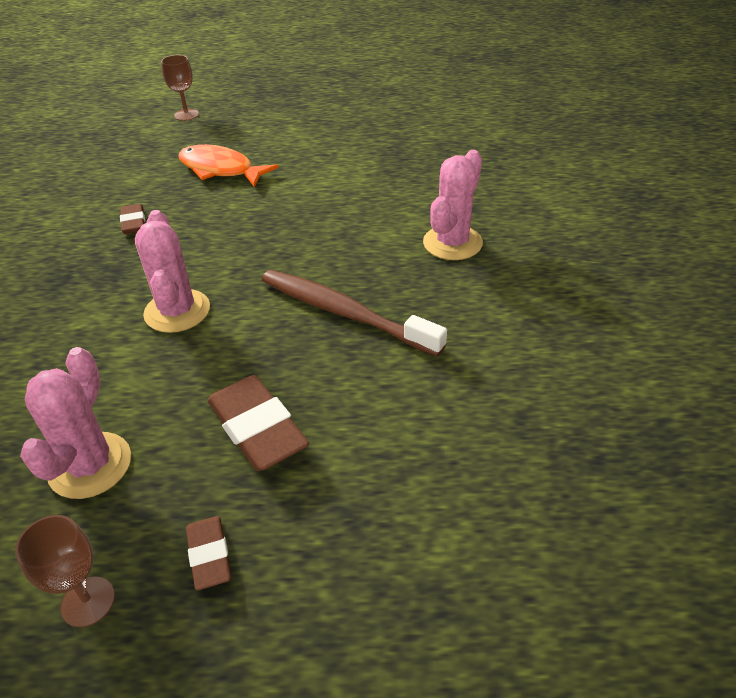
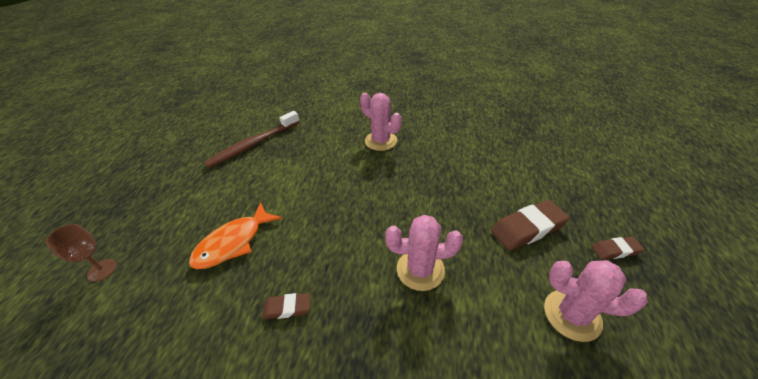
camera: 80 degrees left, 0 degrees up
brown goblet [15,515,115,627] -> none
brown toothbrush [262,270,447,356] -> brown toothbrush moved to [204,111,300,168]

